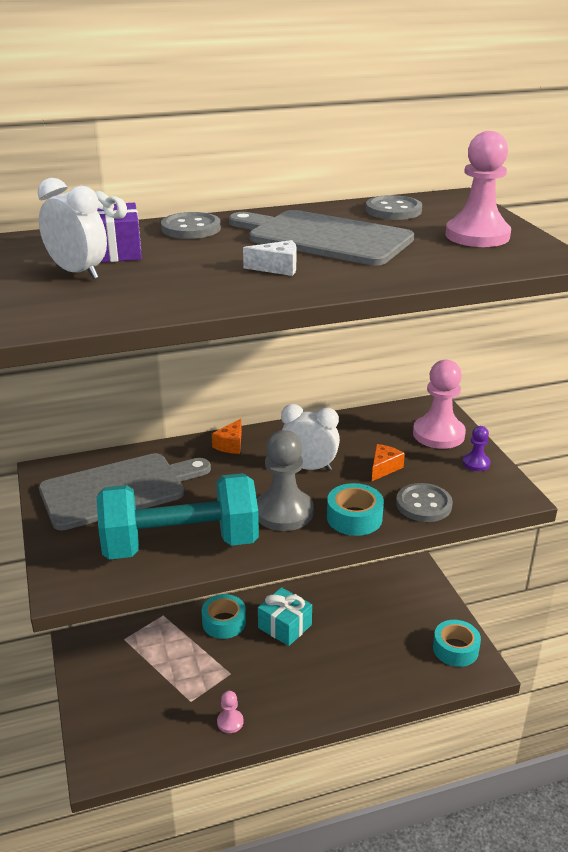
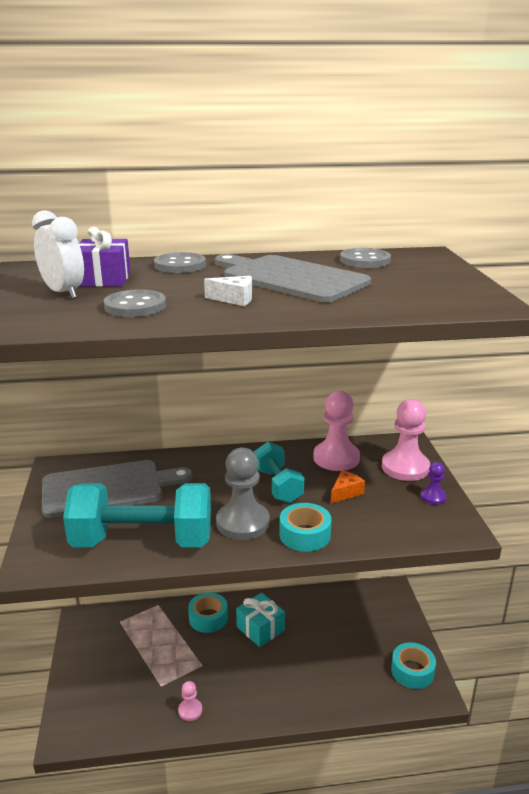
camera: 10 degrees right, 5 degrees down
orange cheese [212,419,242,454] -> none
white clock [281,404,340,471] -> turquoise dumbbell [254,442,304,503]
grey button [396,483,453,522] -> grey button moved to [104,289,166,317]
pink pawn [446,131,511,247] -> pink pawn moved to [313,391,360,471]

